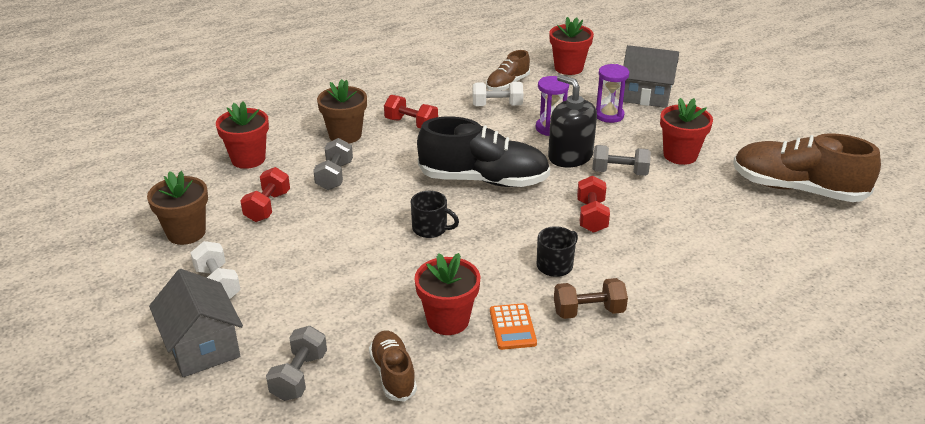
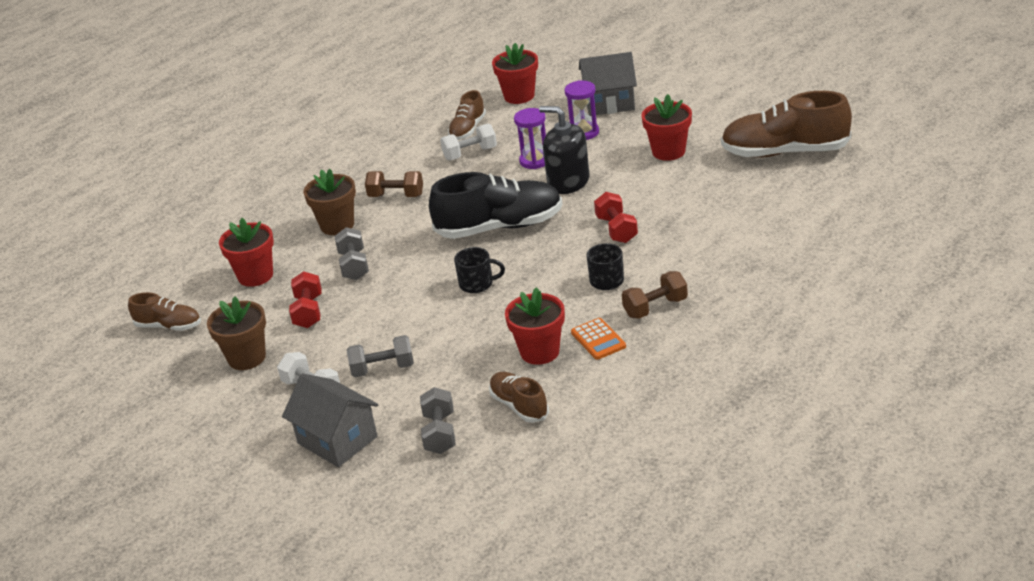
camera: 15 degrees left, 0 degrees up
red dumbbell [384,95,438,129] -> brown dumbbell [365,171,423,197]
grey dumbbell [592,145,651,176] -> grey dumbbell moved to [347,335,414,377]
none -> brown shoe [128,292,201,331]

